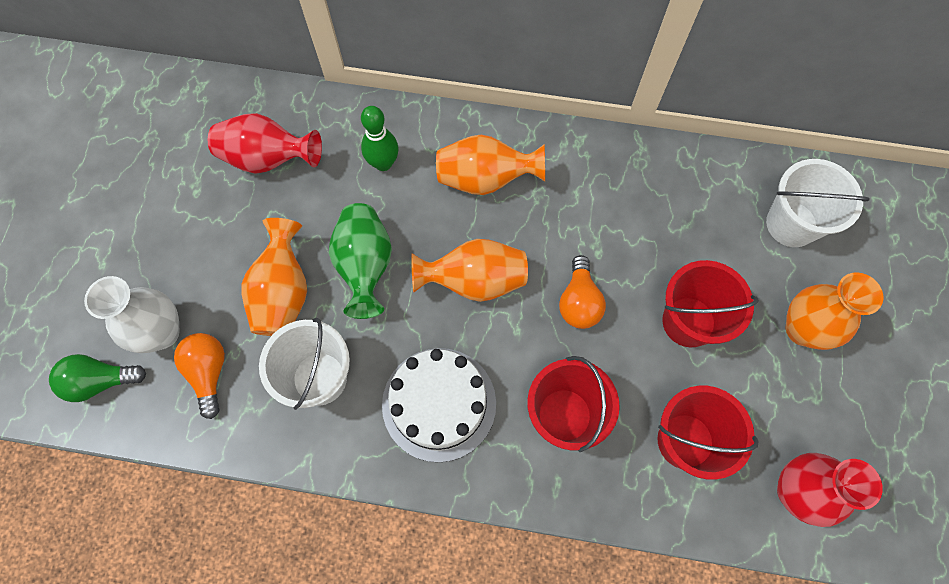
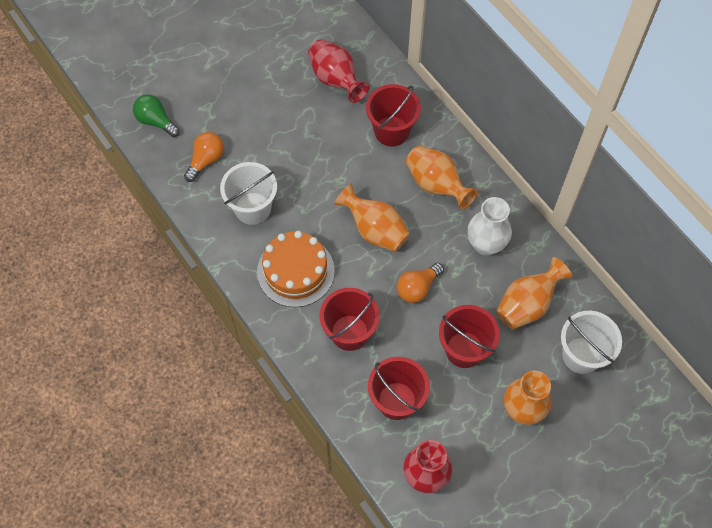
camera: 45 degrees right, 5 degrees down
white vase [84,276,180,353] -> white vase moved to [468,197,512,256]
orange vase [241,218,307,336] -> orange vase moved to [496,257,572,330]
green vase [329,203,392,319] -> none
green bowling pin [361,106,398,171] -> red bucket [366,84,421,147]
white cake [382,348,496,462] -> orange cake [257,231,335,307]

